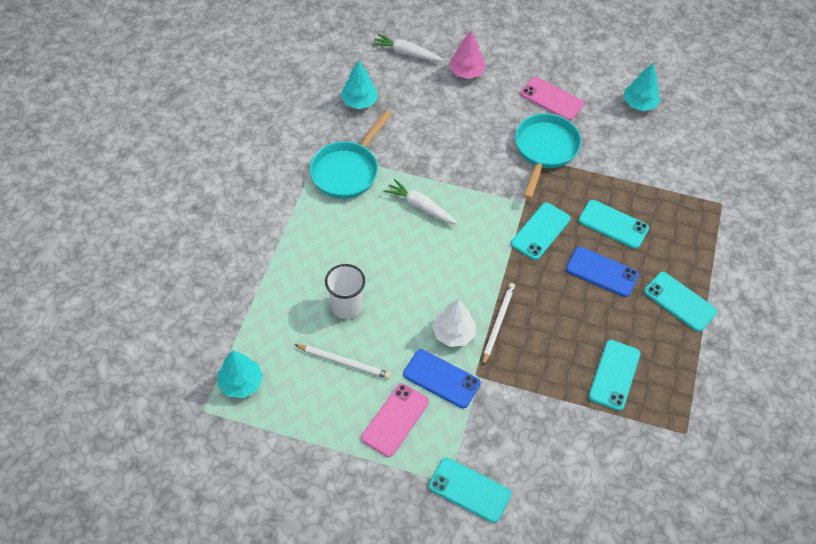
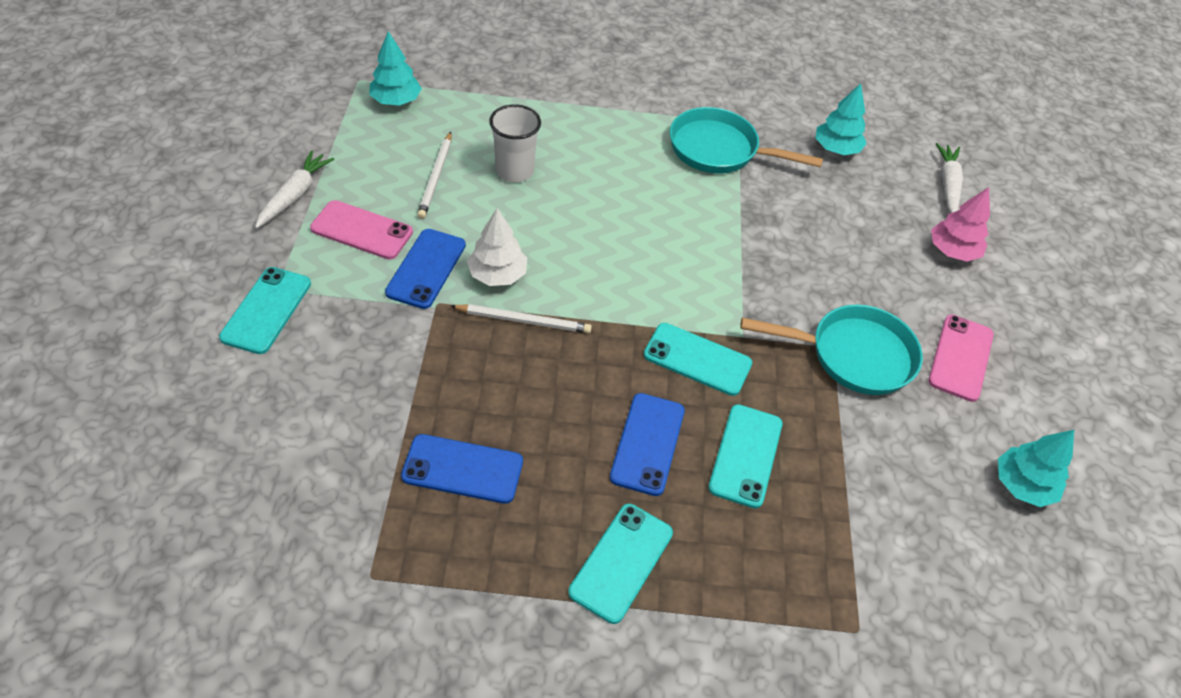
camera: 75 degrees right, 5 degrees down
white carrot [384,179,458,224] -> white carrot moved to [255,150,334,229]
turquoise phone [589,340,641,411] -> blue phone [401,434,523,504]

